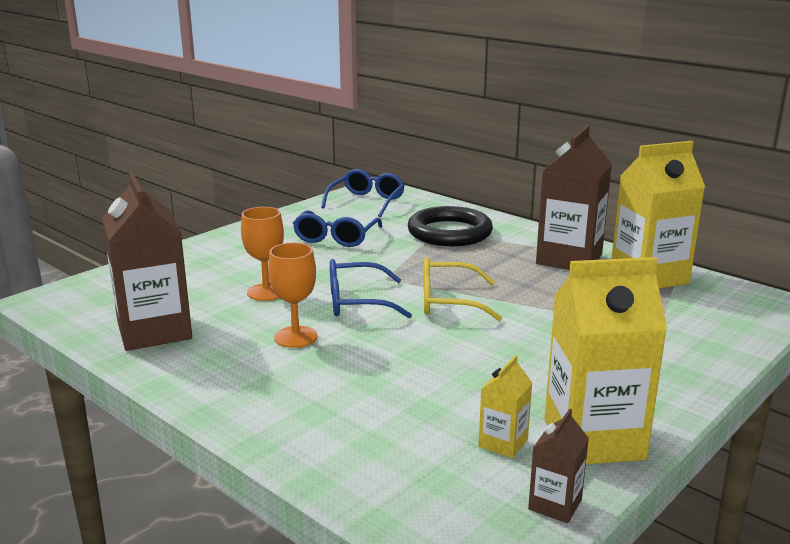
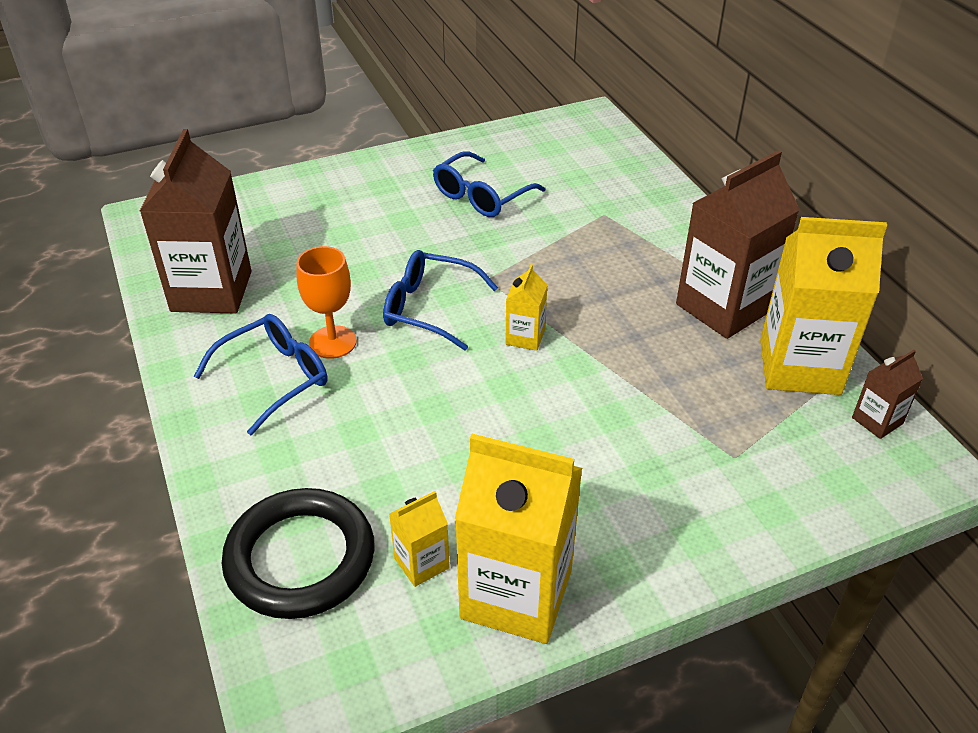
camera: 25 degrees right, 20 degrees up
orange goblet [241,207,284,301] -> none
blue glasses [321,169,405,217] -> blue glasses moved to [194,314,327,435]
black ring [408,206,493,246] -> black ring moved to [222,488,375,619]
yellow glasses [424,257,502,321] -> yellow carton [505,264,547,351]
brown carton [528,408,589,523] -> brown carton moved to [852,350,923,439]

